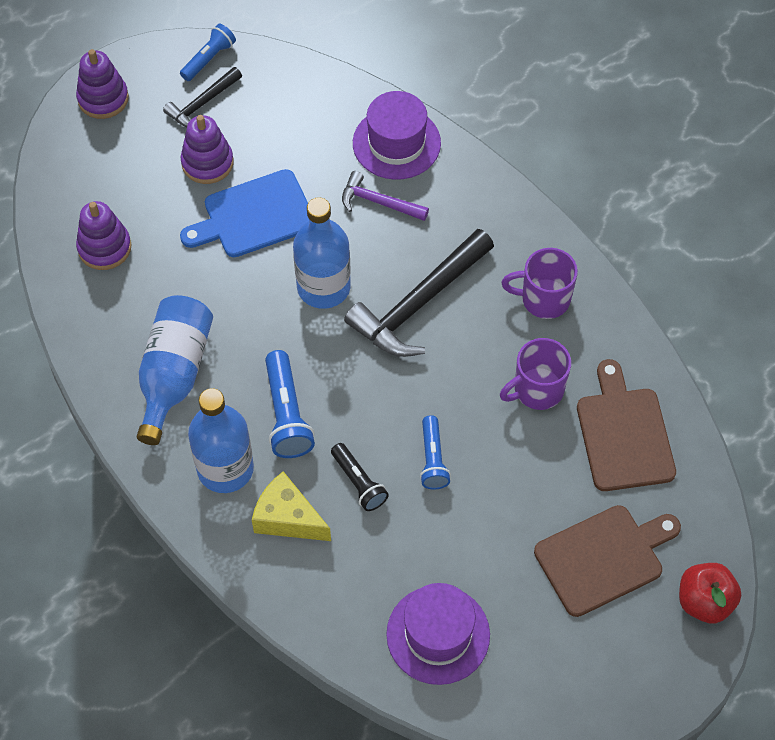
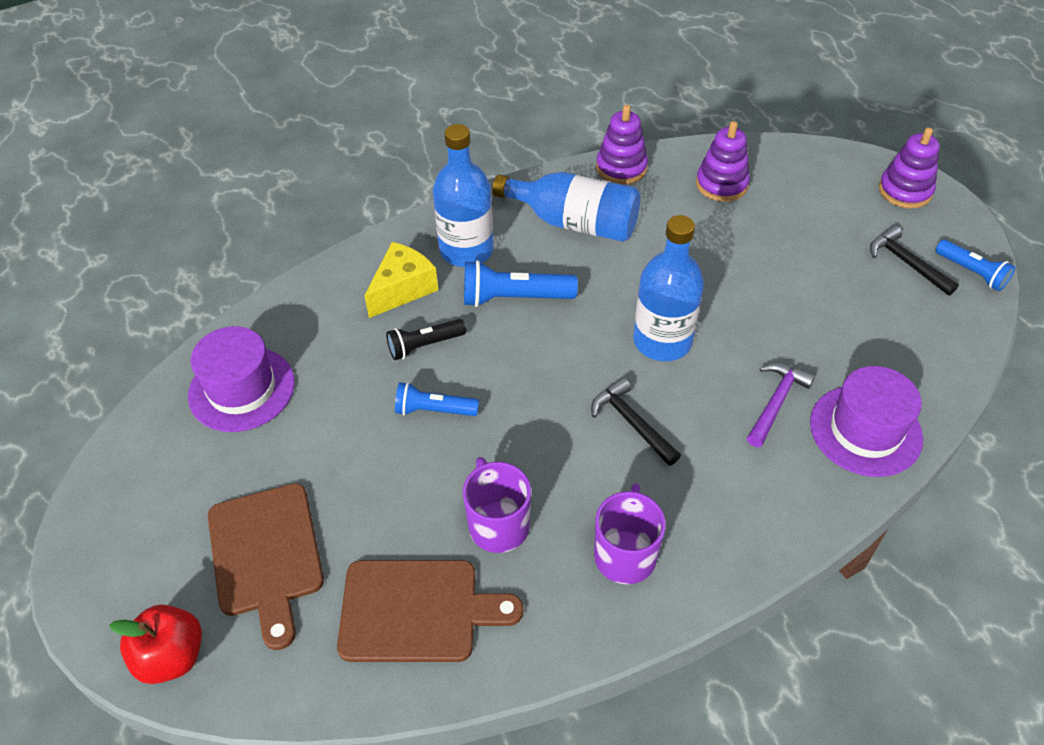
camera: 100 degrees right, 10 degrees down
purple stacking toy [180,115,234,184] -> purple stacking toy moved to [596,105,648,184]
blue cutting board [180,169,309,257] -> none
black hammer [344,229,494,357] -> black hammer [591,377,681,466], size x0.55

